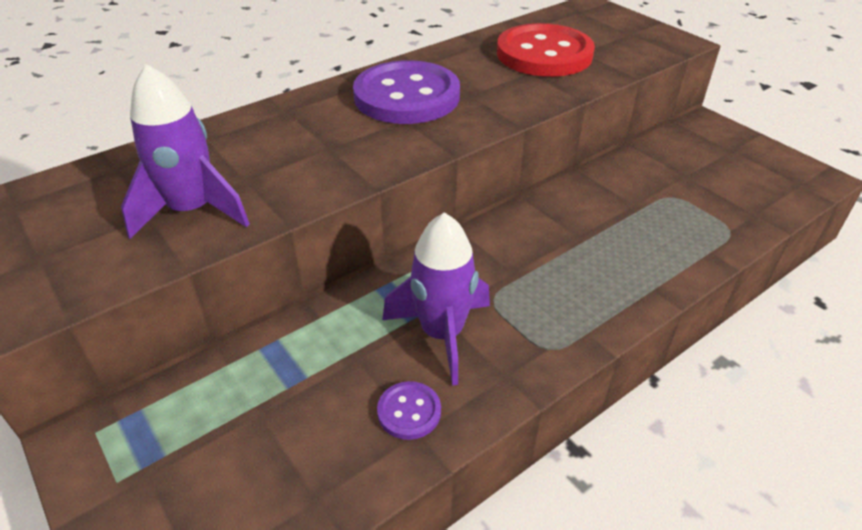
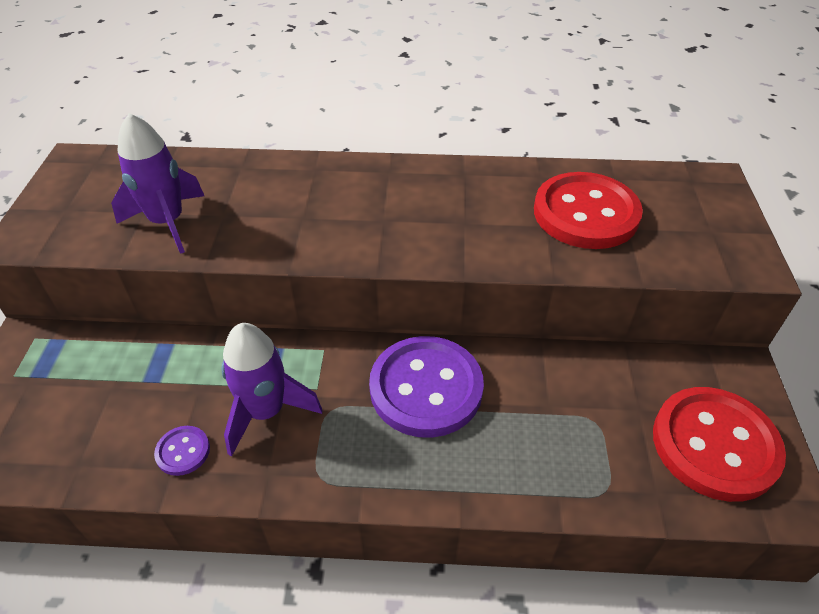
camera: 40 degrees right, 5 degrees up
purple button [353,60,460,124] -> purple button moved to [369,336,484,438]
none -> red button [653,387,786,502]

